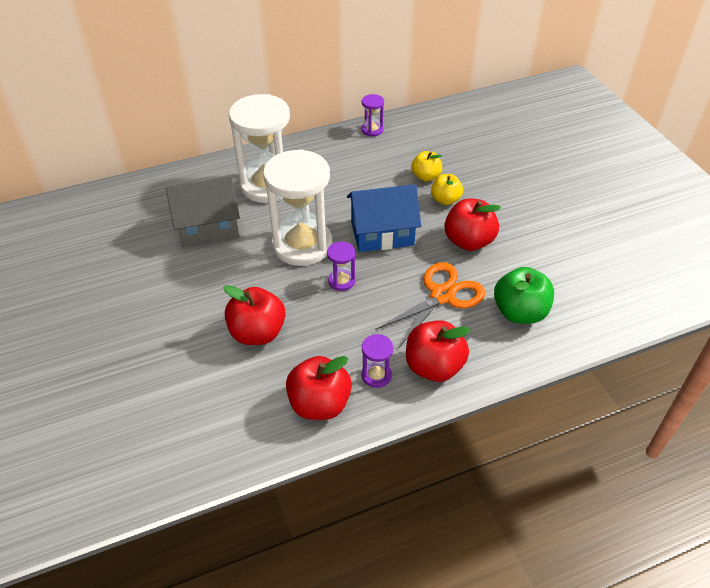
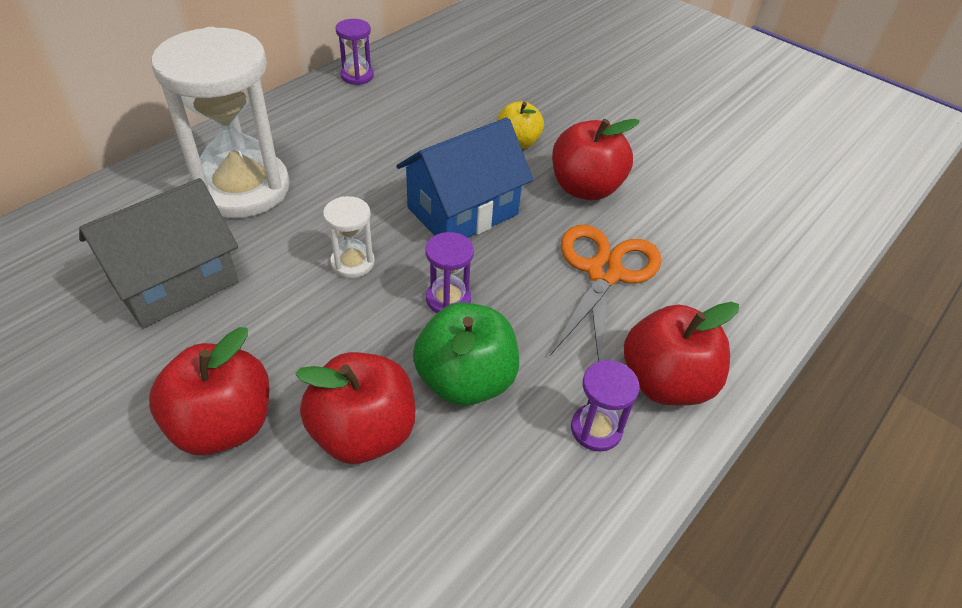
camera: 30 degrees left, 0 degrees up
white hourglass [263,149,332,266] -> white hourglass [323,196,375,278], size x0.43
red apple [286,356,352,420] -> red apple moved to [149,327,269,455]
yellow apple [411,151,442,182] -> none
green apple [494,267,554,324] -> green apple moved to [413,302,519,406]

